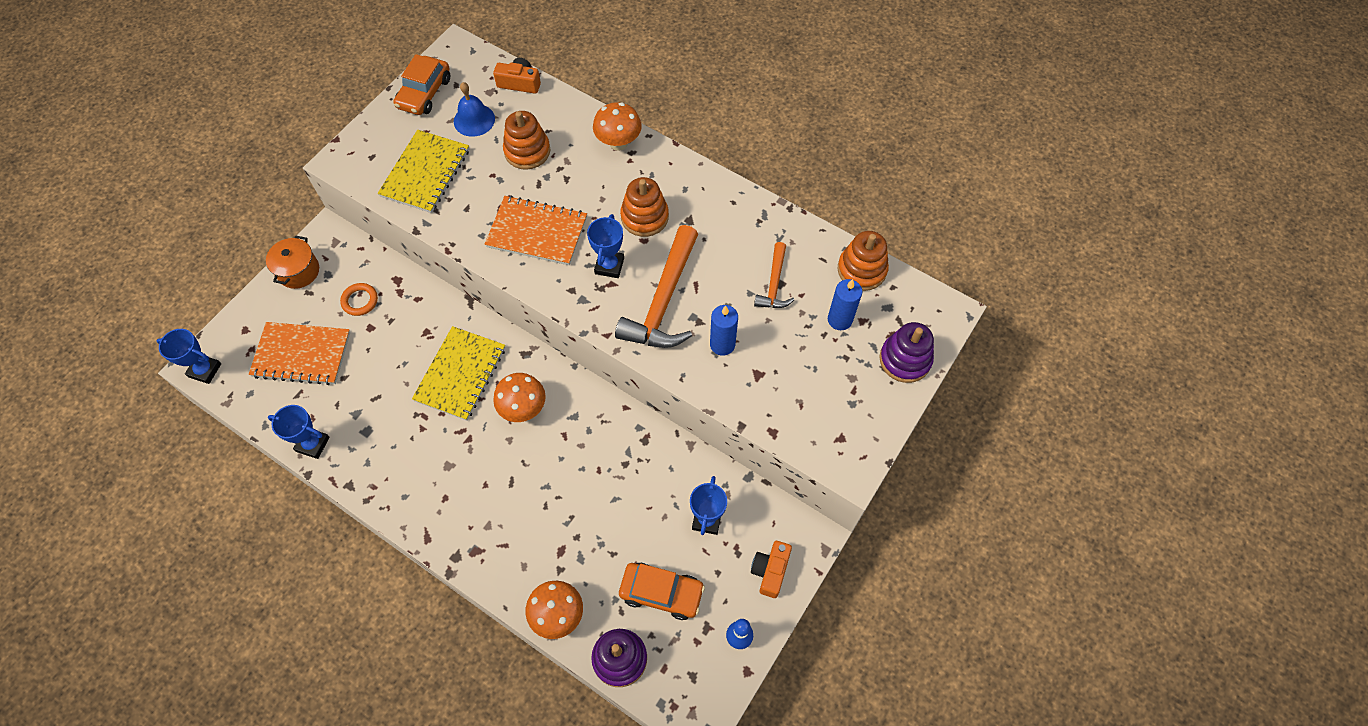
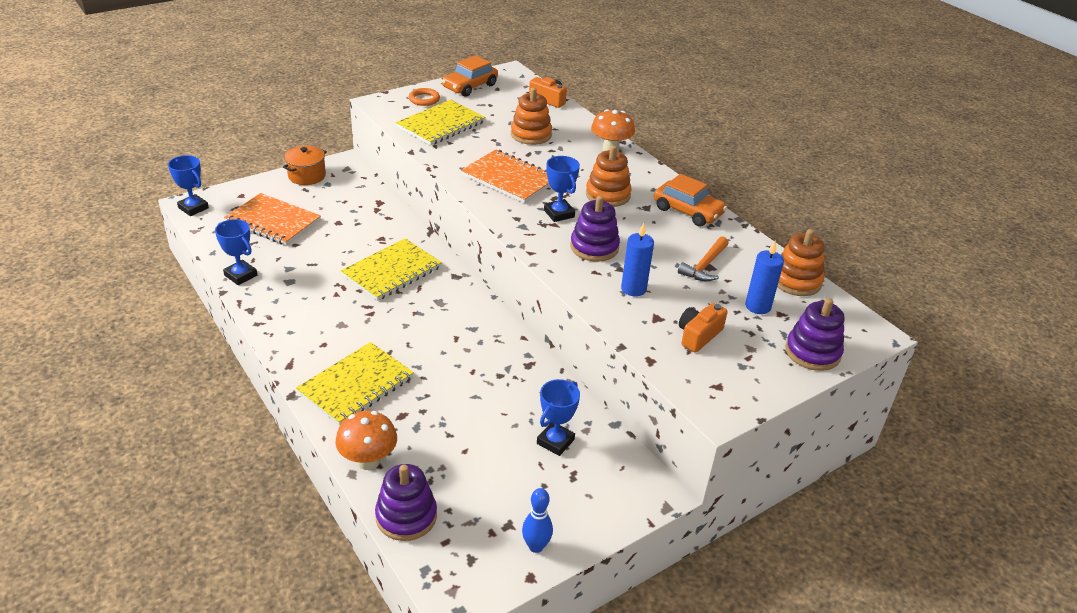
camera: 20 degrees right, 25 degrees down
orange ring [340,283,378,316] -> orange ring moved to [409,88,440,106]
blue bell [454,82,495,137] -> none
orange mushroom [493,373,546,422] -> none
blue trophy [587,214,624,278] -> blue trophy turned 60 degrees counterclockwise [544,156,580,222]
orange hammer [615,225,698,348] -> purple stacking toy [570,196,620,261]
orange car [619,563,705,620] -> orange car moved to [654,174,727,227]
orange camera [751,541,792,598] -> orange camera moved to [679,303,728,353]
none -> yellow notebook [296,342,414,426]

